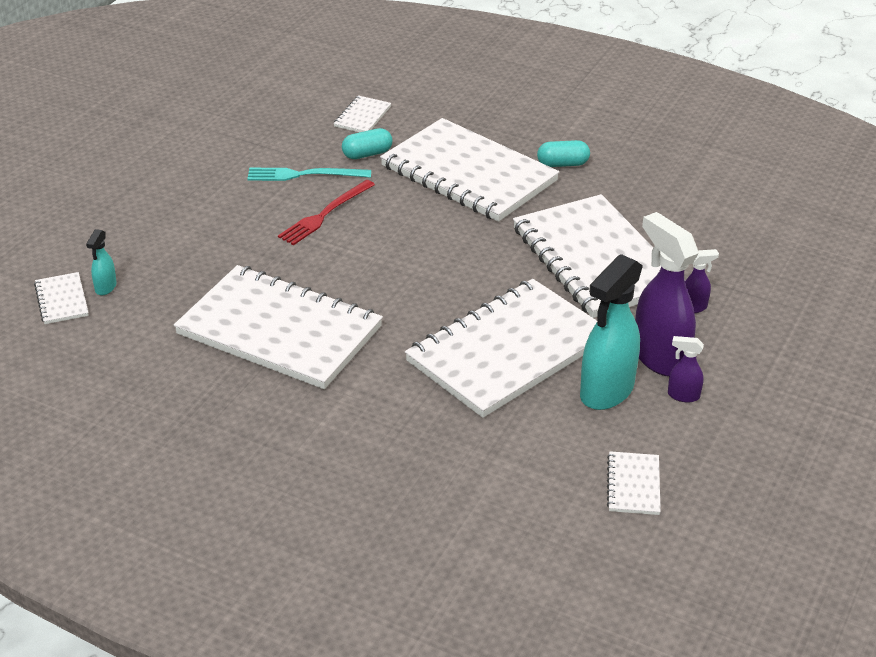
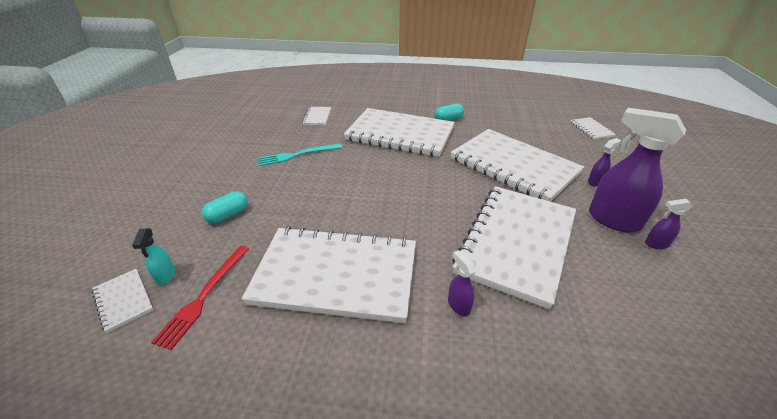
camera: 20 degrees left, 0 degrees up
red fork [278,180,375,245] -> red fork moved to [151,246,249,350]
turquoise capsule [342,128,393,159] -> turquoise capsule moved to [202,191,248,223]
turquoise spray bottle [580,254,643,410] -> none
white notebook [607,451,661,515] -> white notebook moved to [570,117,616,140]
none -> purple spray bottle [448,250,476,316]

